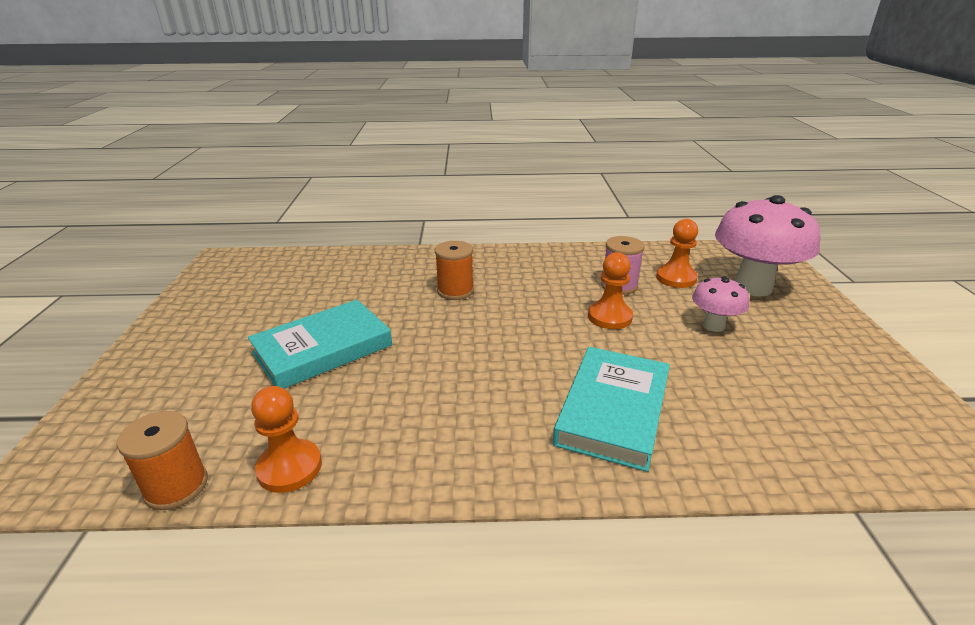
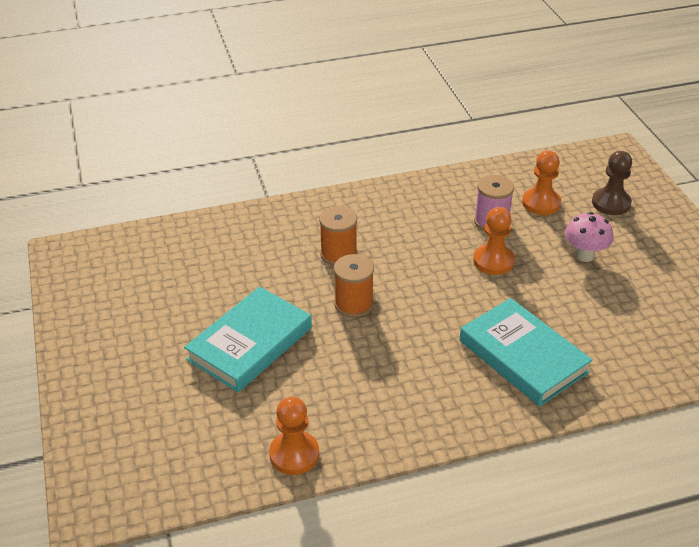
camera: 15 degrees left, 10 degrees up
orange spool [117,411,208,510] -> orange spool moved to [334,254,374,317]
turquoise book [553,347,670,472] -> turquoise book turned 45 degrees counterclockwise [460,298,593,406]
pink mushroom [715,195,821,297] -> brown pawn [592,151,632,215]

